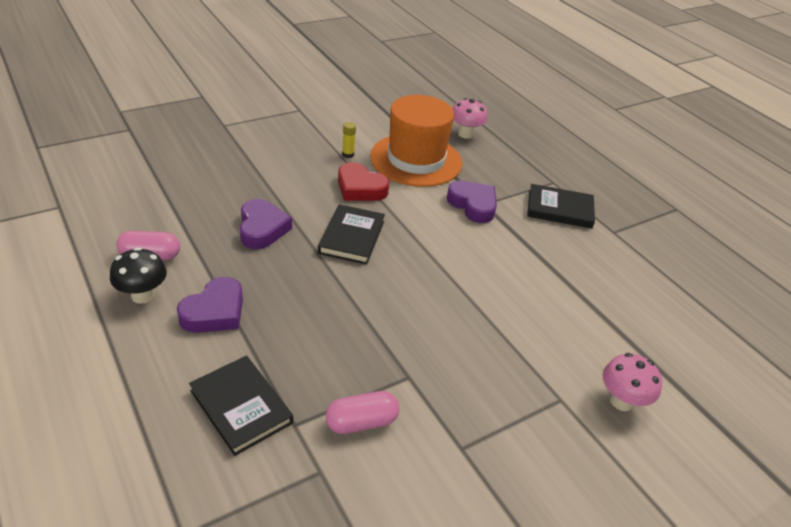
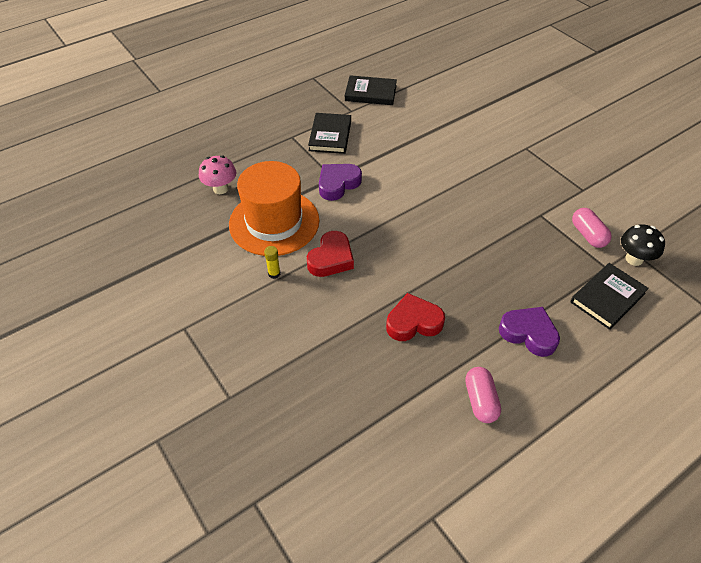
camera: 90 degrees left, 10 degrees up
black mushroom [110,247,167,304] -> black mushroom moved to [621,224,665,266]
purple heart [240,199,292,249] -> red heart [386,293,445,341]
black book [318,204,385,265] -> black book moved to [345,75,397,105]
pink mushroom [602,353,662,411] -> none

